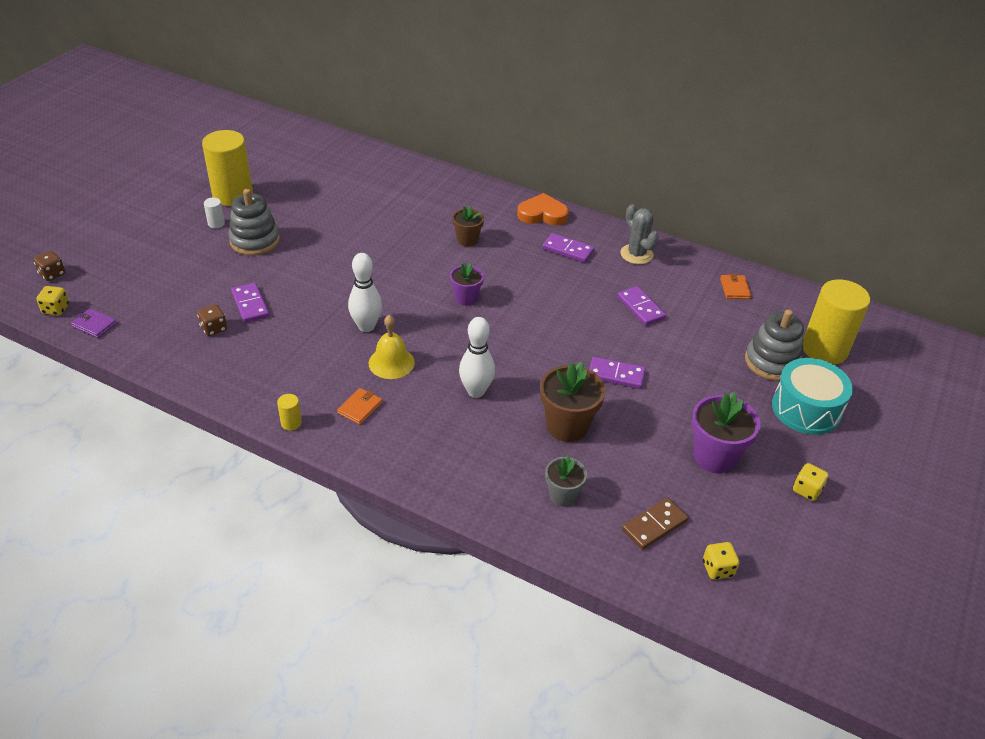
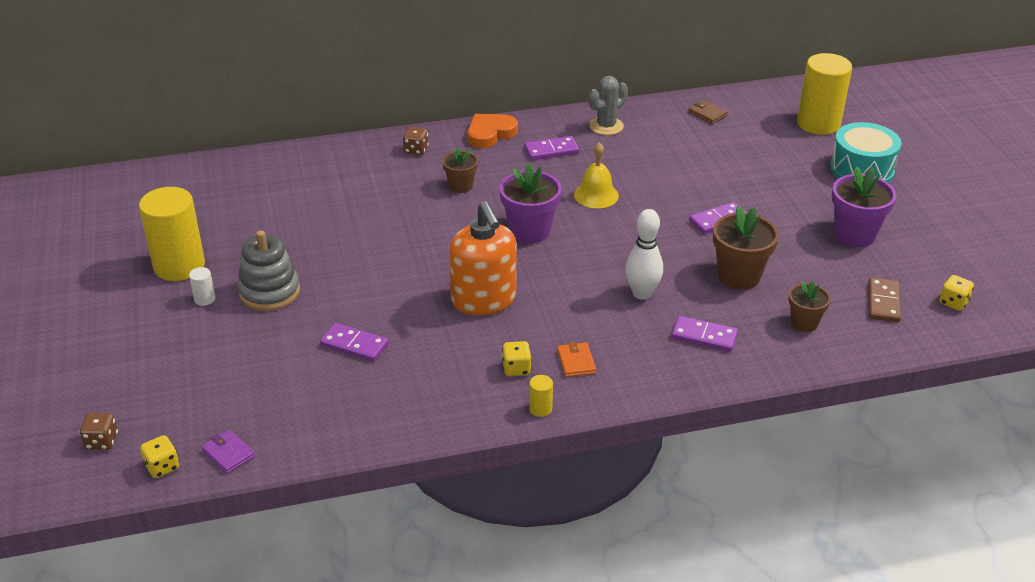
camera: 40 degrees left, 5 degrees down
purple wallet [71,308,117,338] -> purple wallet turned 60 degrees clockwise [201,430,255,474]
brown dice [197,304,227,336] -> brown dice moved to [403,127,429,155]
white bowling pin [348,253,382,332] -> orange soap dispenser [449,201,517,316]
yellow bell [369,315,415,379] -> yellow bell moved to [574,142,619,208]
purple flower pot [450,262,484,306] -> purple flower pot [499,163,562,244], size x1.65
grey flower pot [545,455,587,507] -> brown flower pot [788,281,831,332]
purple domino [617,286,666,326] -> purple domino moved to [671,316,738,352]
grey cactus [620,204,659,264] -> grey cactus turned 60 degrees counterclockwise [588,76,628,135]
orange wallet [720,274,751,299] -> brown wallet [688,100,728,124]
grey stacking toy [745,310,804,381] -> none
yellow dice [793,463,829,501] -> yellow dice moved to [502,341,531,376]

